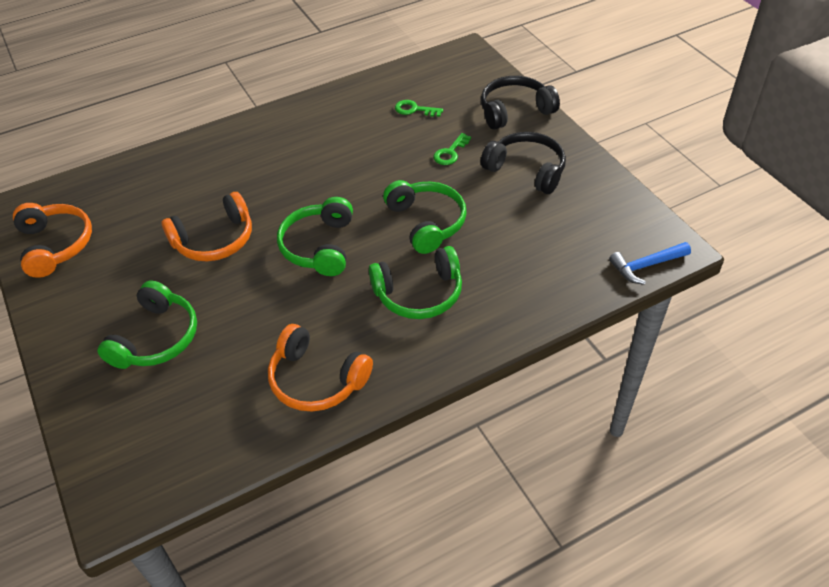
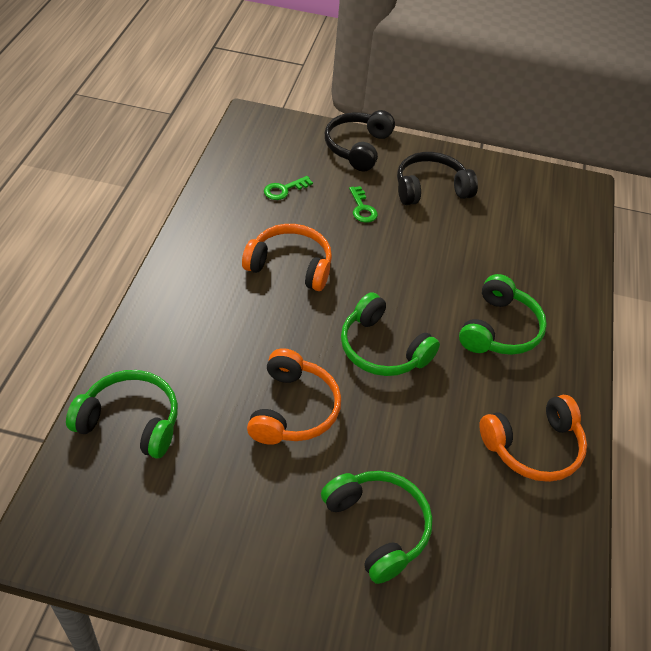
camera: 55 degrees left, 0 degrees up
orange headphones [13,203,92,278] -> orange headphones moved to [242,224,332,291]
green headphones [383,180,467,254] -> green headphones moved to [66,370,178,459]
blue hammer [609,242,691,285] -> none

